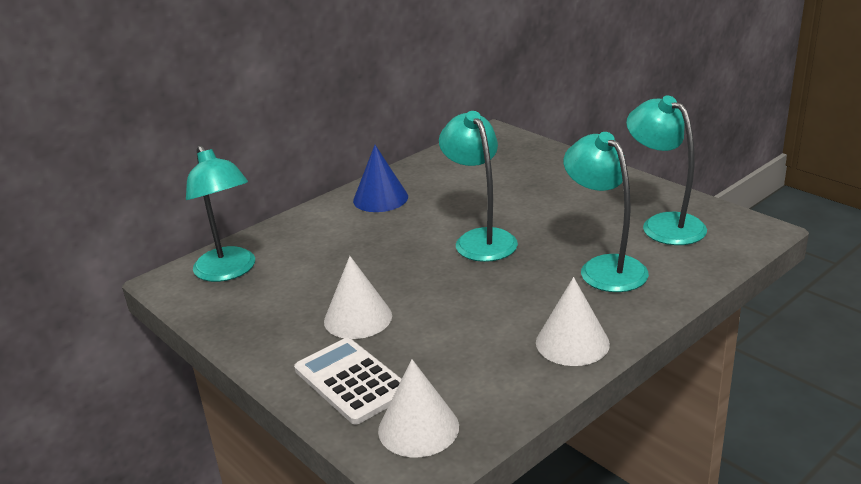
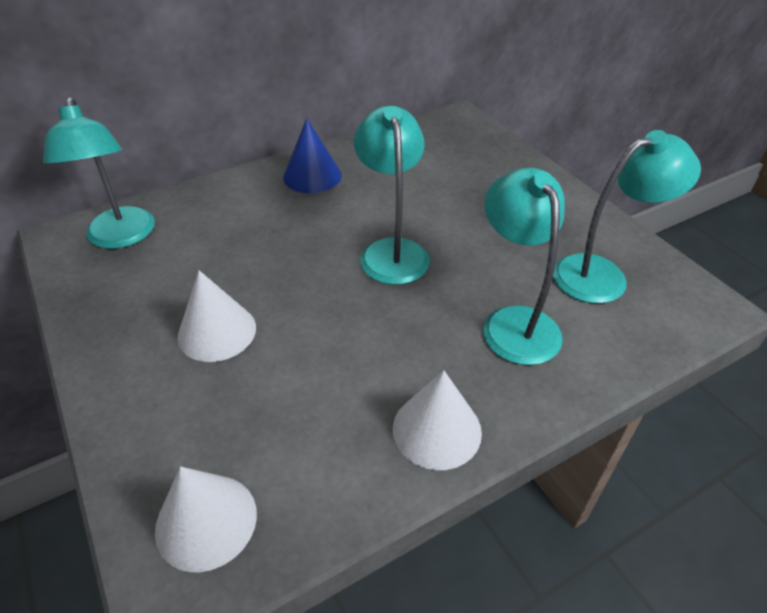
camera: 10 degrees right, 15 degrees up
white calculator [294,338,402,425] -> none
turquoise lamp [626,95,707,245] -> turquoise lamp turned 90 degrees clockwise [553,130,701,303]

